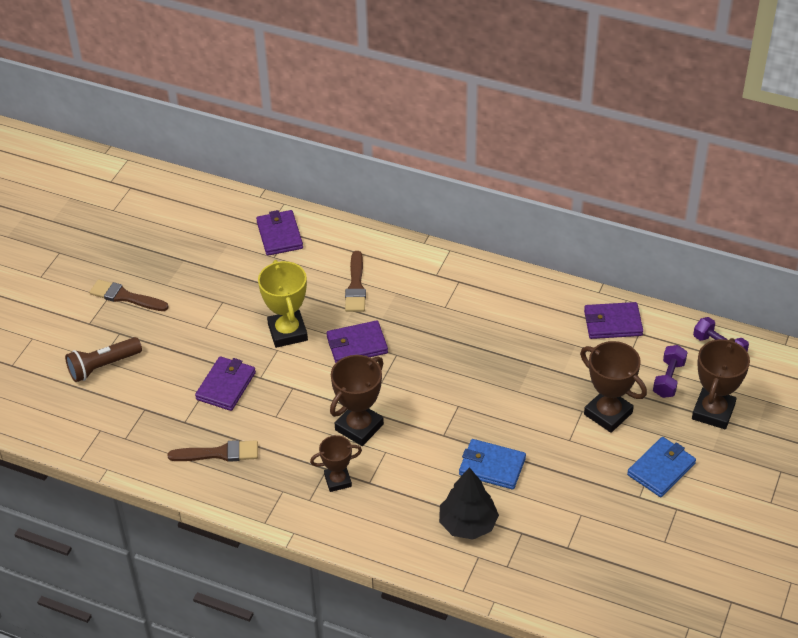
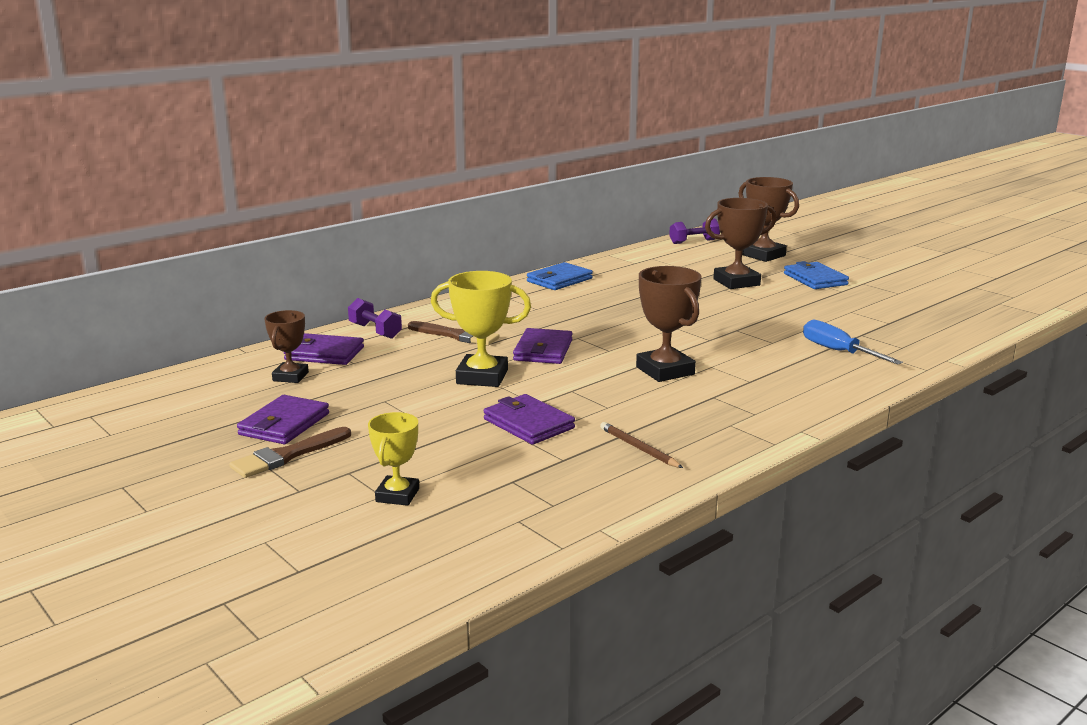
camera: 65 degrees left, 25 degrees down
brown flashlight [65,337,142,382] -> yellow trophy [368,412,419,506]
brown brush [168,440,258,462] -> brown pencil [600,422,683,468]
brown trophy [310,435,362,492] -> brown trophy moved to [265,310,309,383]
black tree [439,467,499,540] -> blue screwdriver [803,320,903,364]
blue wallet [459,439,526,490] -> blue wallet moved to [527,262,593,290]
purple wallet [584,302,643,339] -> purple wallet moved to [237,395,329,444]
purple dumbbell [653,345,687,398] -> purple dumbbell moved to [348,298,402,339]

